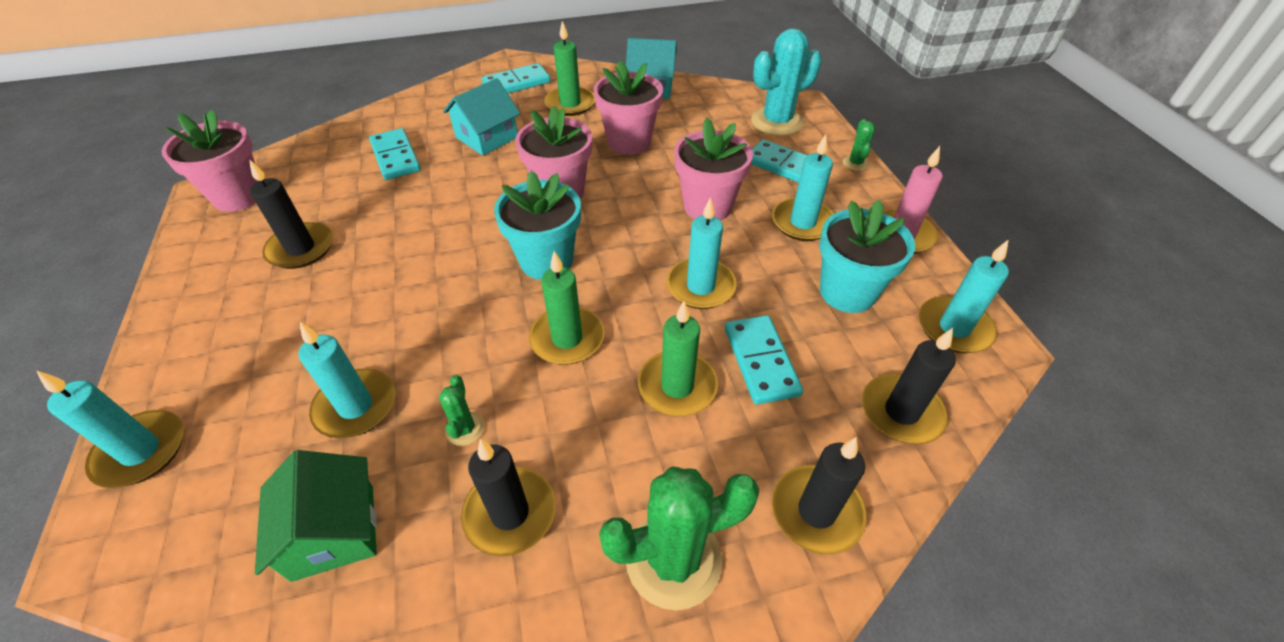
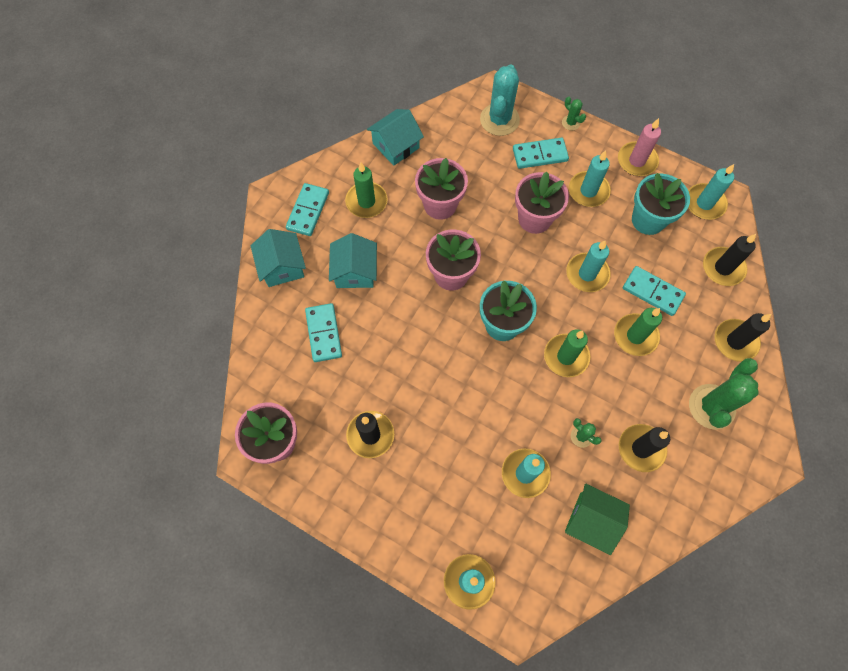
camera: 45 degrees left, 20 degrees up
turquoise domino [369,128,421,180] -> turquoise domino turned 60 degrees clockwise [305,303,342,362]
none -> turquoise house [251,229,306,287]

